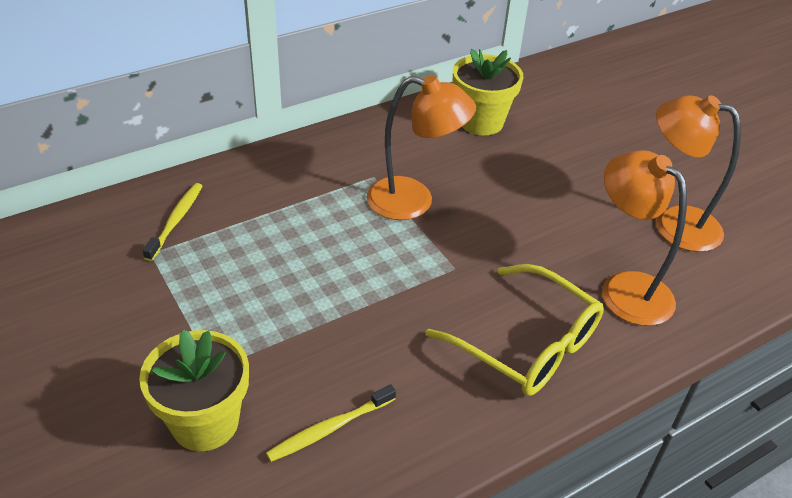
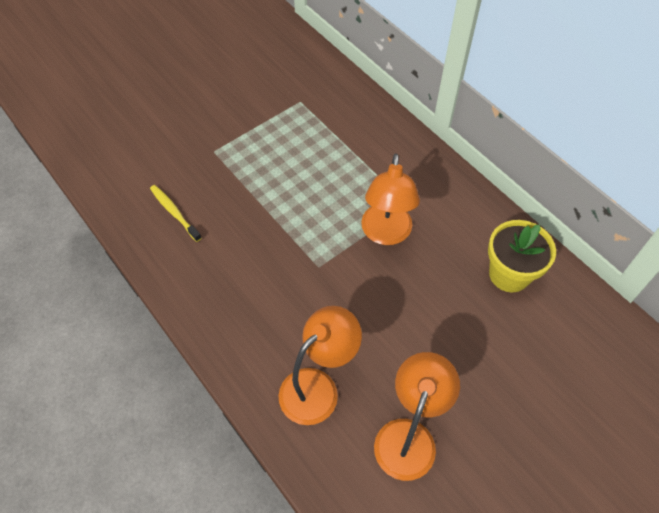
camera: 85 degrees right, 15 degrees up
yellow flower pot [139,329,249,451] -> none
yellow toothbrush [143,183,202,261] -> none
yellow glasses [425,264,604,396] -> none

